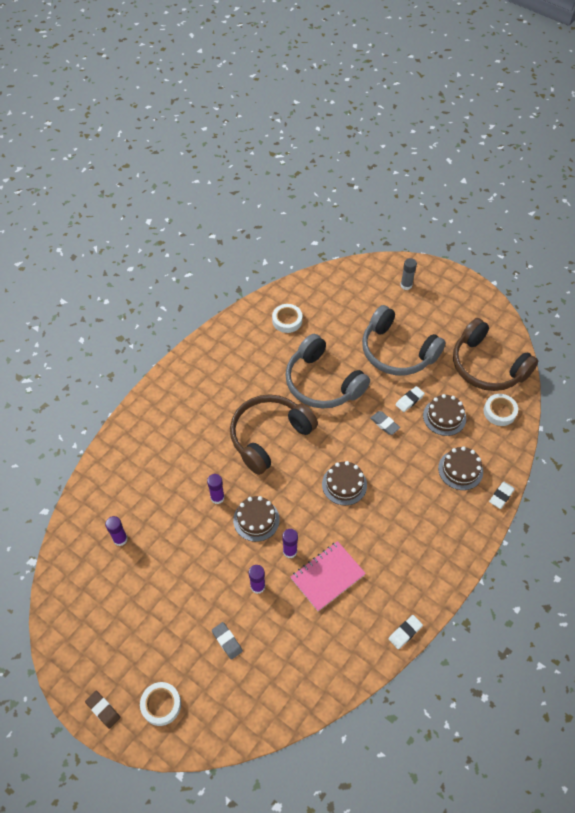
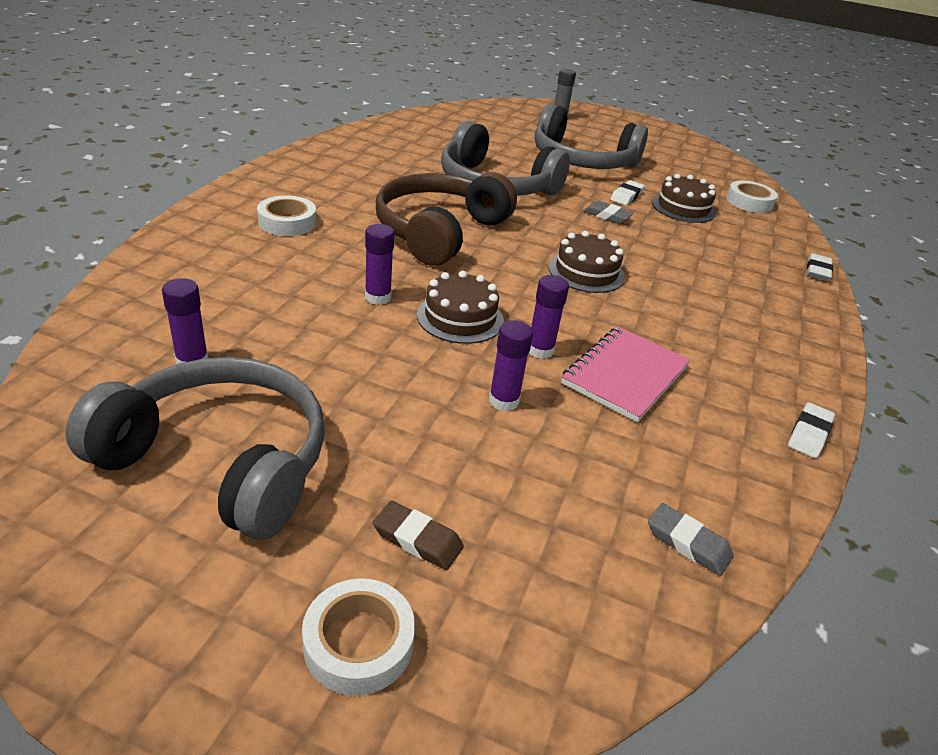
camera: 20 degrees left, 20 degrees down
brown eraser [85,691,120,729] -> brown eraser moved to [373,501,464,570]
grey eraser [212,622,243,660] -> grey eraser moved to [648,503,733,576]
white tape [272,304,302,333] -> white tape moved to [257,196,316,236]
brown cake [438,446,483,490] -> none
brown headphones [453,318,538,391] -> none
none -> grey headphones [66,357,325,540]

